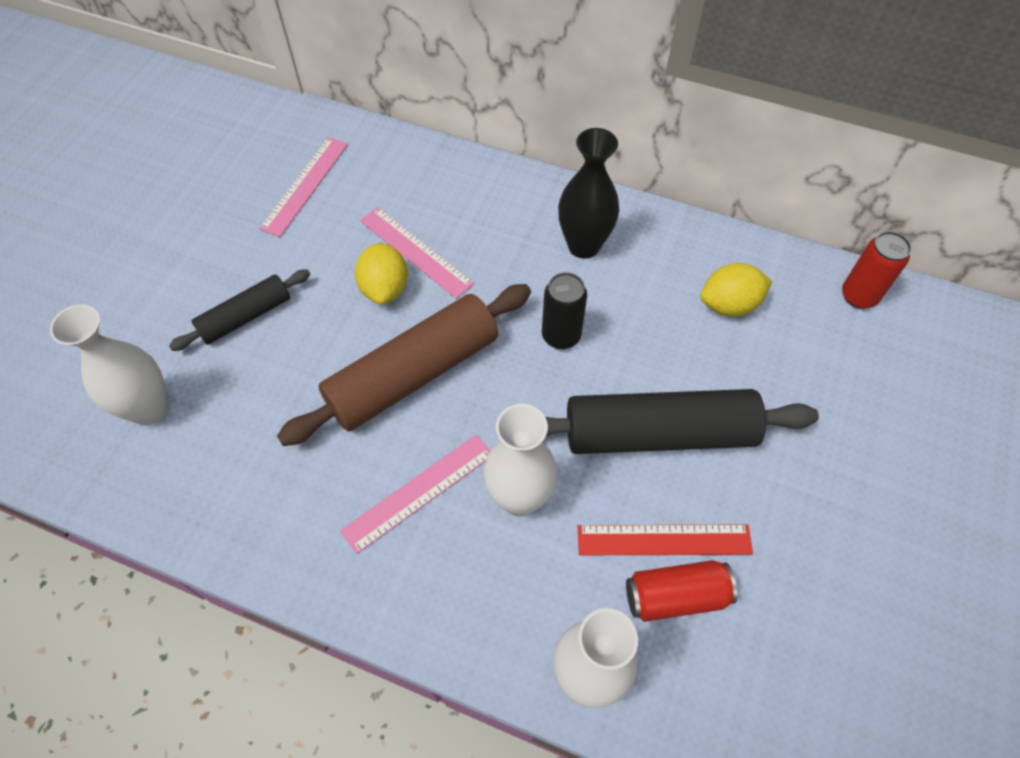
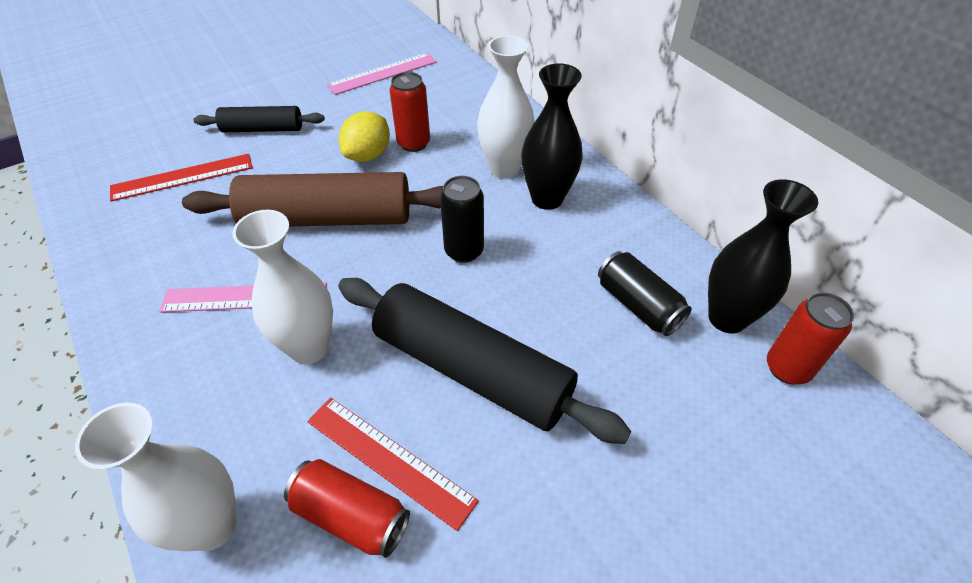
camera: 35 degrees right, 10 degrees down
white vase [50,304,168,425] -> white vase moved to [477,35,535,178]
pink ruler [360,207,474,299] -> red can [389,72,430,152]
yellow lemon [700,263,773,317] -> black can [598,251,692,336]
none -> red ruler [110,154,252,202]
none -> black vase [708,179,818,333]

